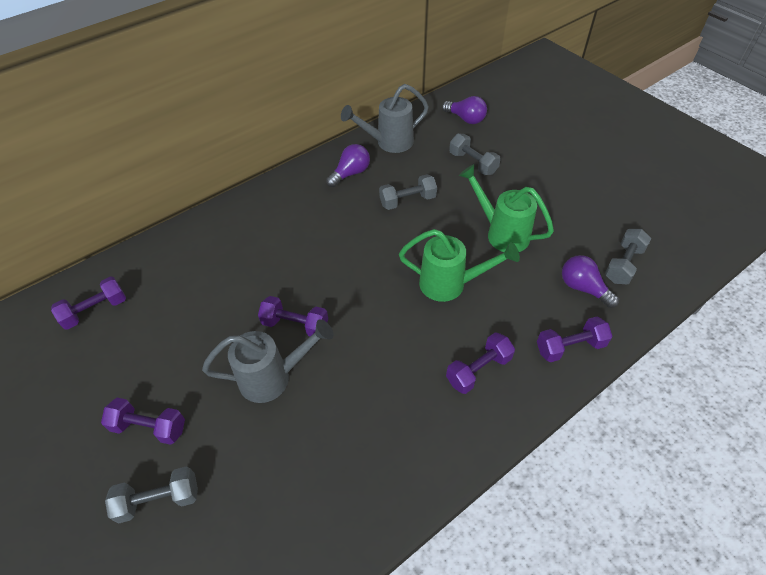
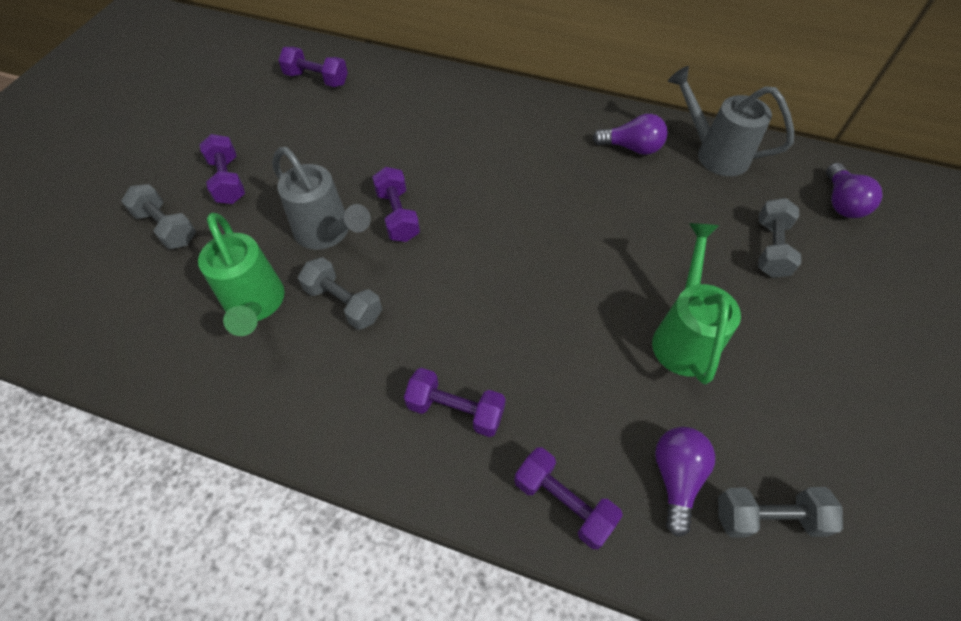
camera: 55 degrees right, 5 degrees up
grey dumbbell [379,174,437,210] -> grey dumbbell moved to [298,257,382,330]
green watering can [399,229,520,302] -> green watering can moved to [198,213,285,336]

